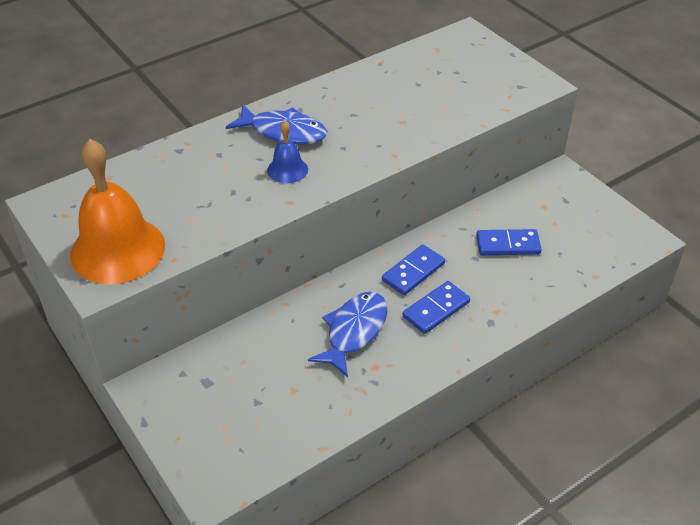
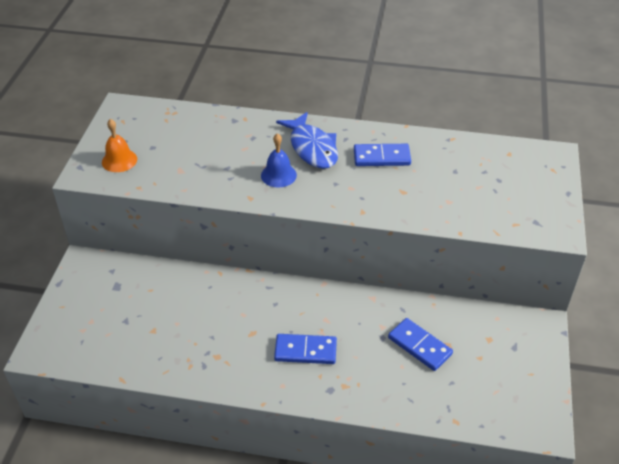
camera: 45 degrees right, 0 degrees up
orange bell [70,139,165,284] -> orange bell [102,119,137,172], size x0.48
blue fish [308,292,388,378] -> none
blue domino [382,244,445,295] -> blue domino moved to [354,144,411,166]

